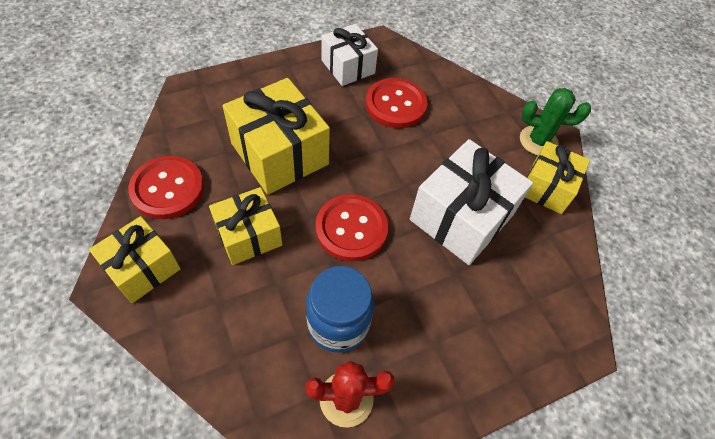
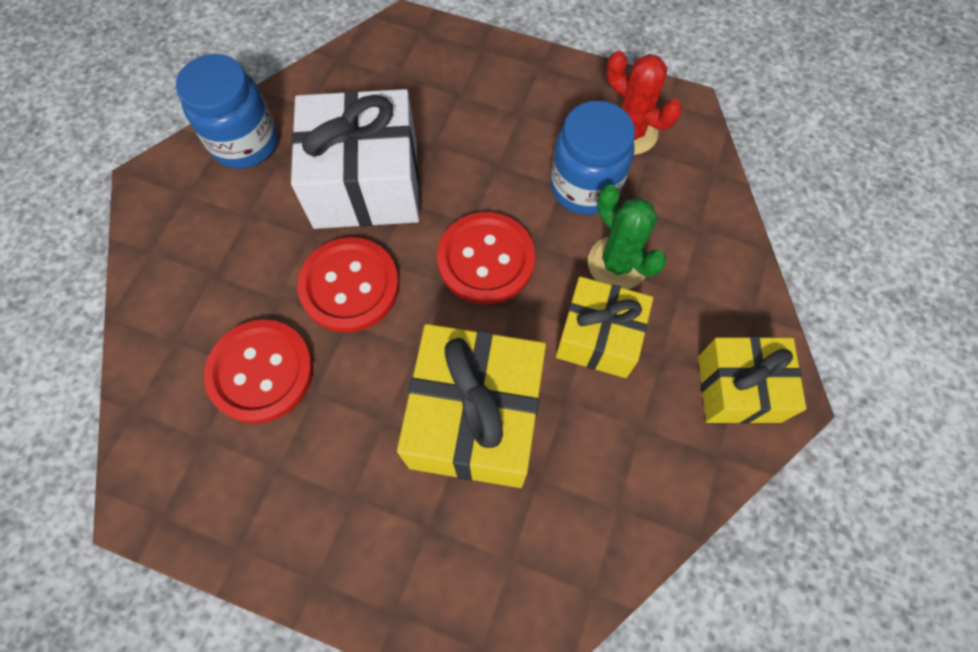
camera: 130 degrees left, 10 degrees up
red button [128,156,204,219] -> red button moved to [297,237,399,333]
white gift [321,24,378,86] -> none
green cactus [520,88,591,155] -> green cactus moved to [588,185,667,289]
yellow gift [525,141,590,214] -> blue jar [176,54,278,169]

